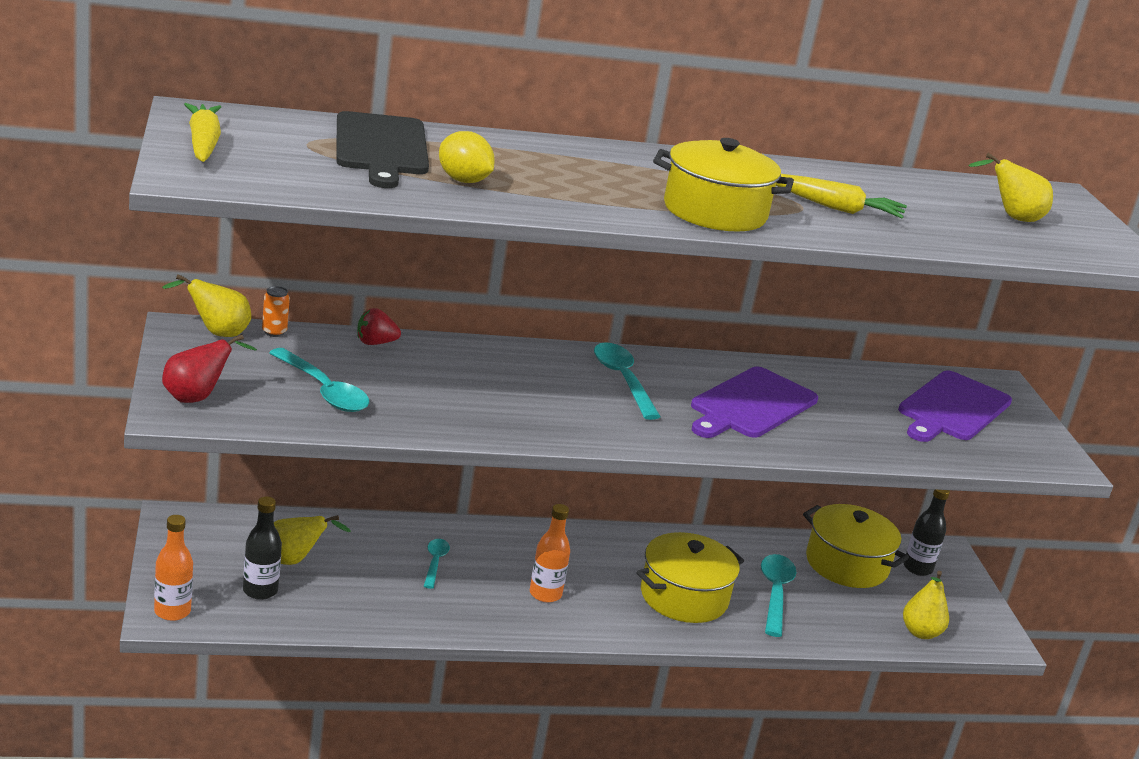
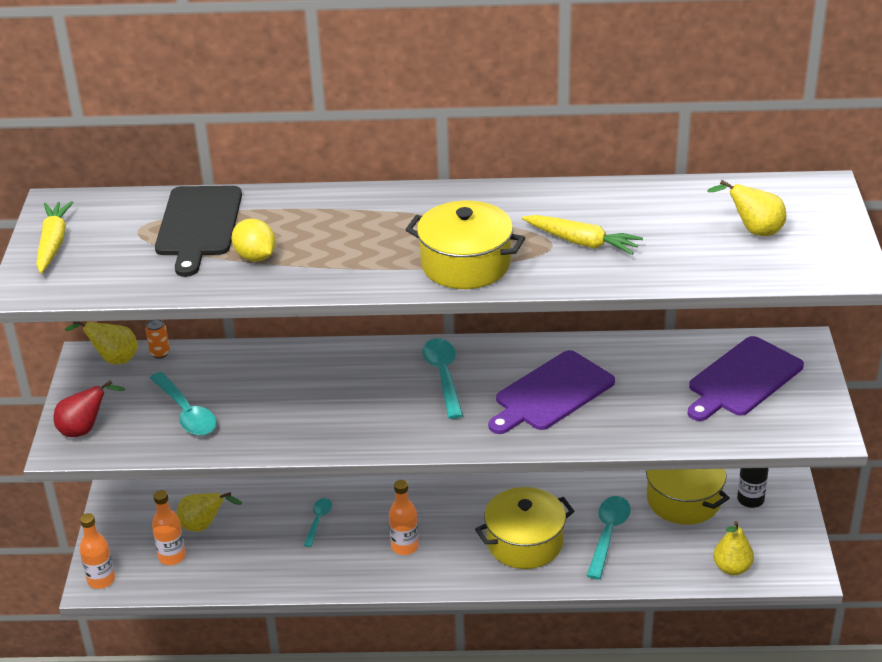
camera: 15 degrees right, 10 degrees up
black bottle [243,496,282,600] -> orange bottle [152,490,186,565]
red strawberry [357,308,401,345] -> none

